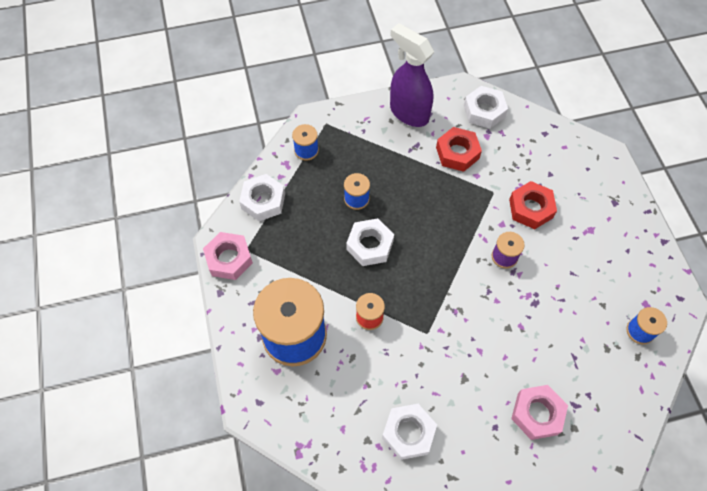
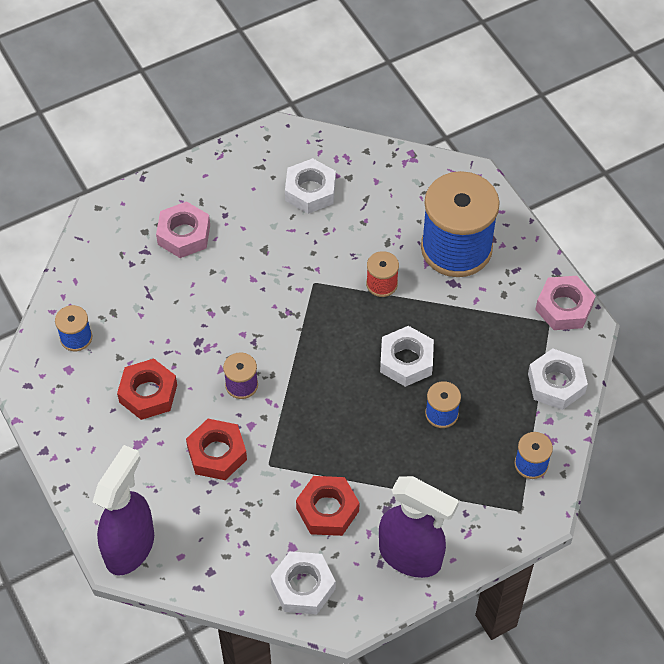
camera: 165 degrees right, 5 degrees down
none -> purple spray bottle [93,445,154,575]
none -> red nut [117,359,177,420]

